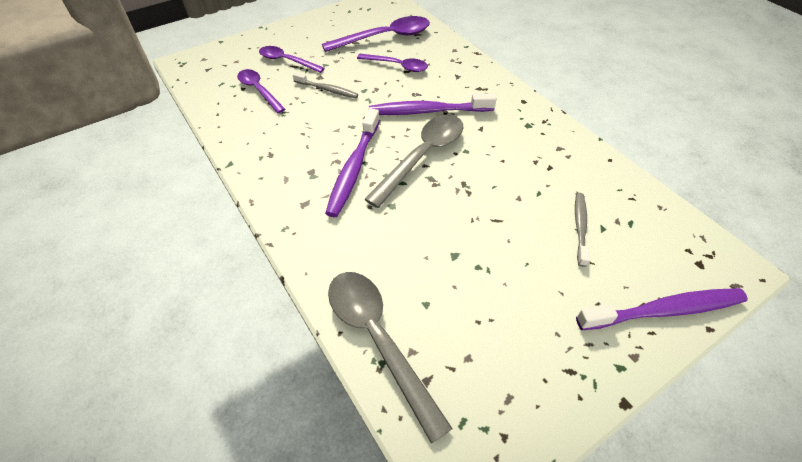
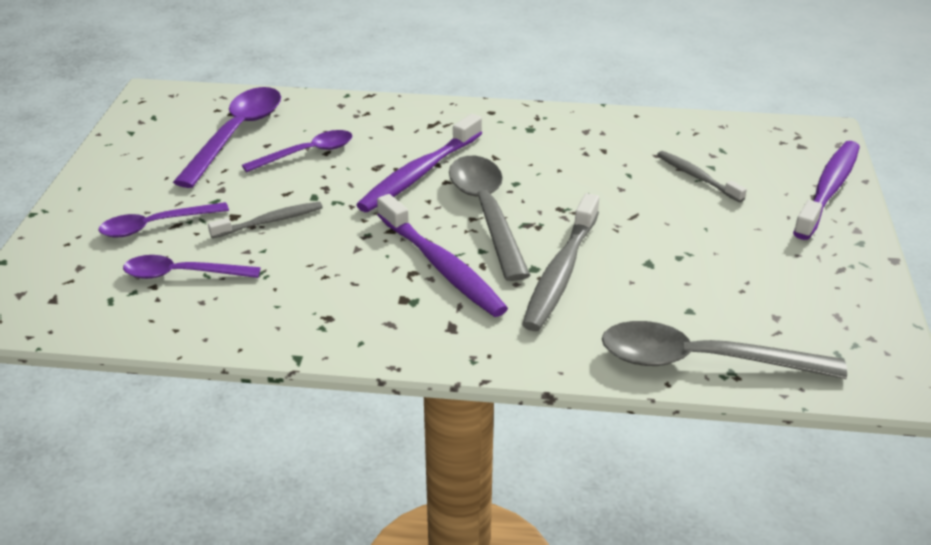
camera: 50 degrees left, 15 degrees down
none -> grey toothbrush [522,193,599,331]

